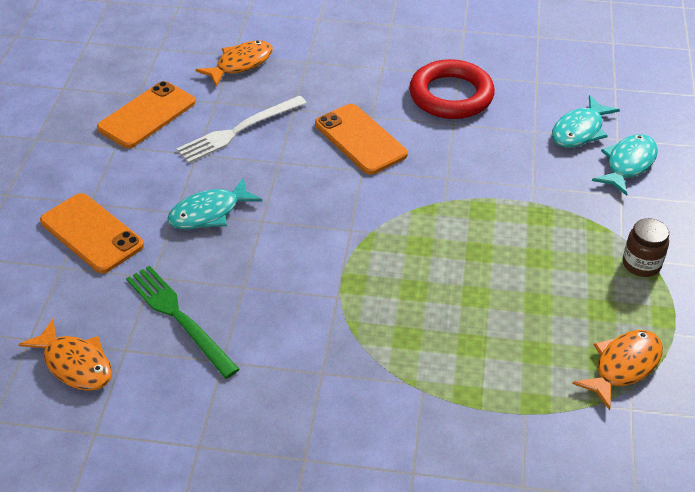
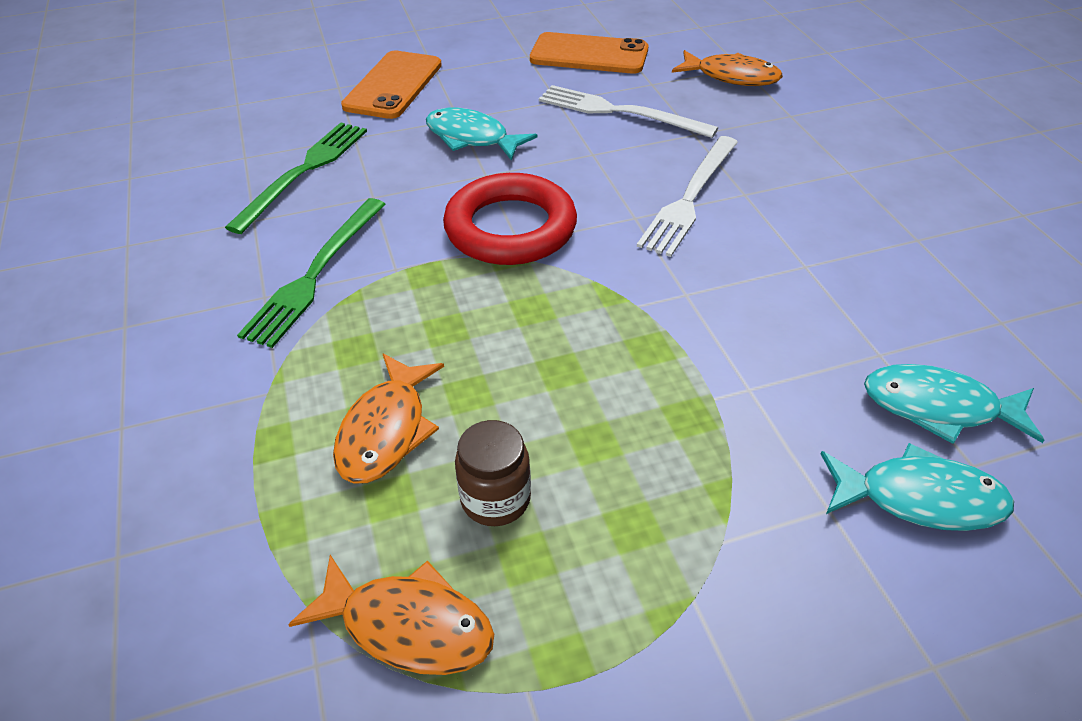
camera: 65 degrees right, 0 degrees up
orange fish [18,318,112,391] -> orange fish moved to [333,353,444,483]
orange phone [315,104,408,175] -> white fork [637,136,738,257]
red ring [409,59,495,119] -> red ring moved to [443,173,577,265]
brown jar [623,218,669,277] -> brown jar moved to [455,420,531,526]
none -> green fork [237,198,386,348]

